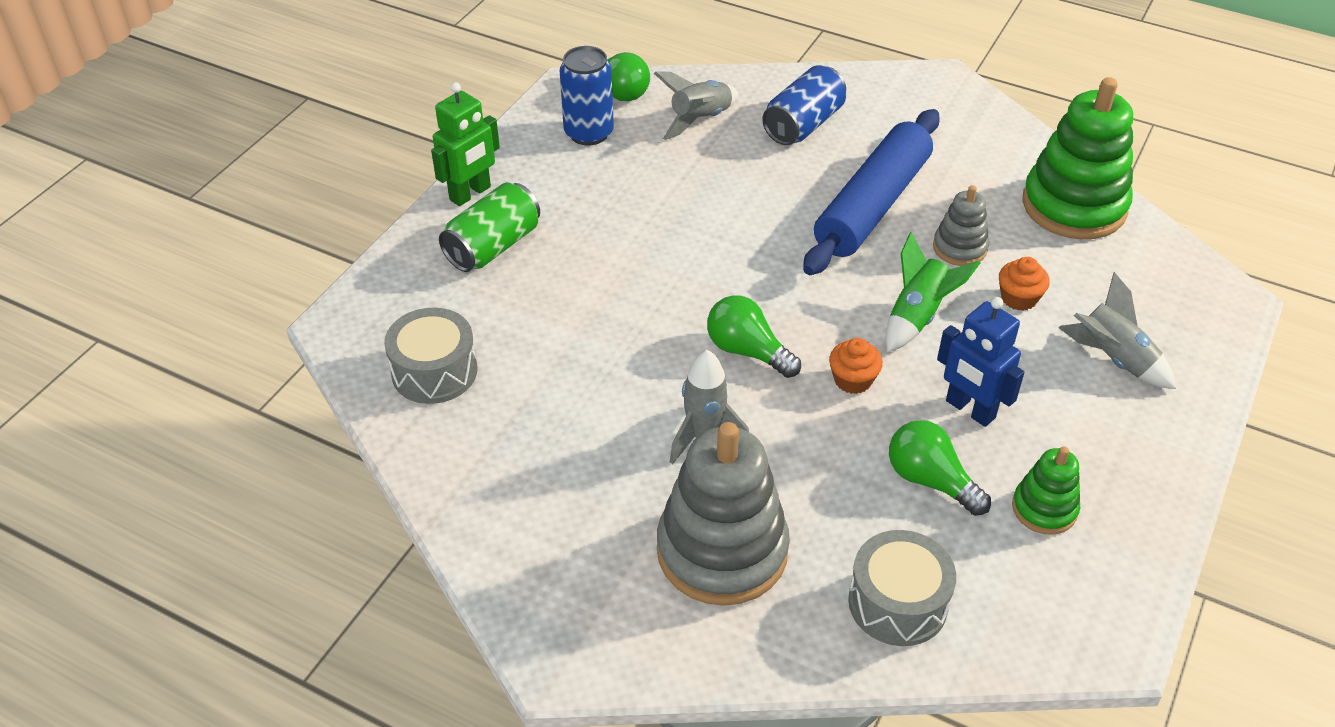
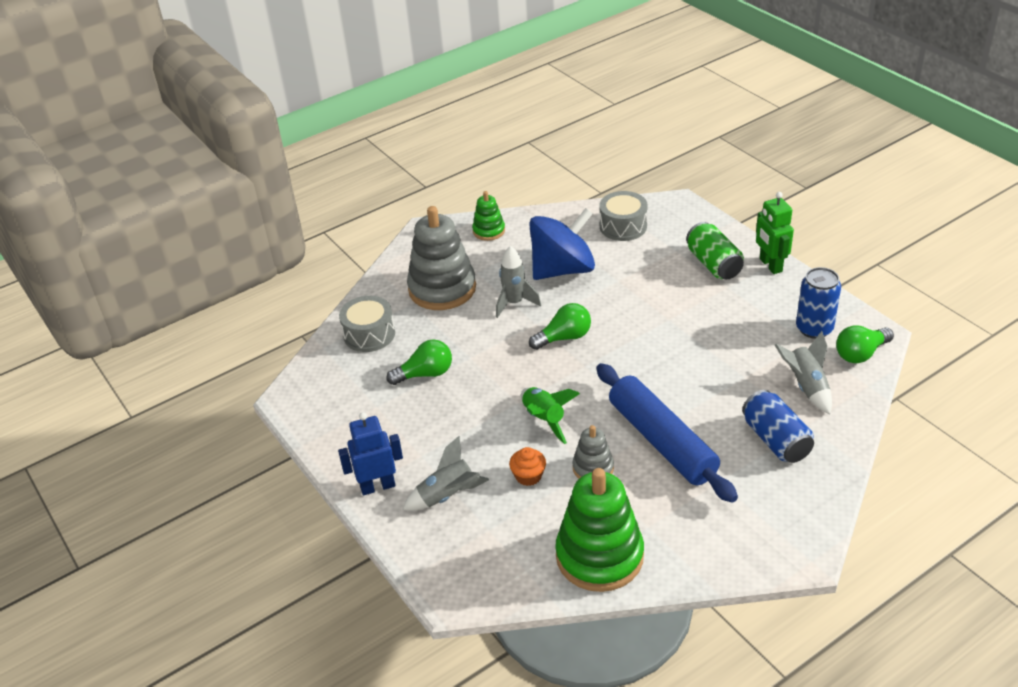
camera: 120 degrees right, 5 degrees down
orange cupcake [829,338,883,394] -> none
blue robot [937,297,1024,427] -> blue robot moved to [338,412,403,495]
green stacking toy [1012,446,1080,535] -> green stacking toy moved to [472,191,505,241]
none -> blue spinning top [529,208,595,280]

